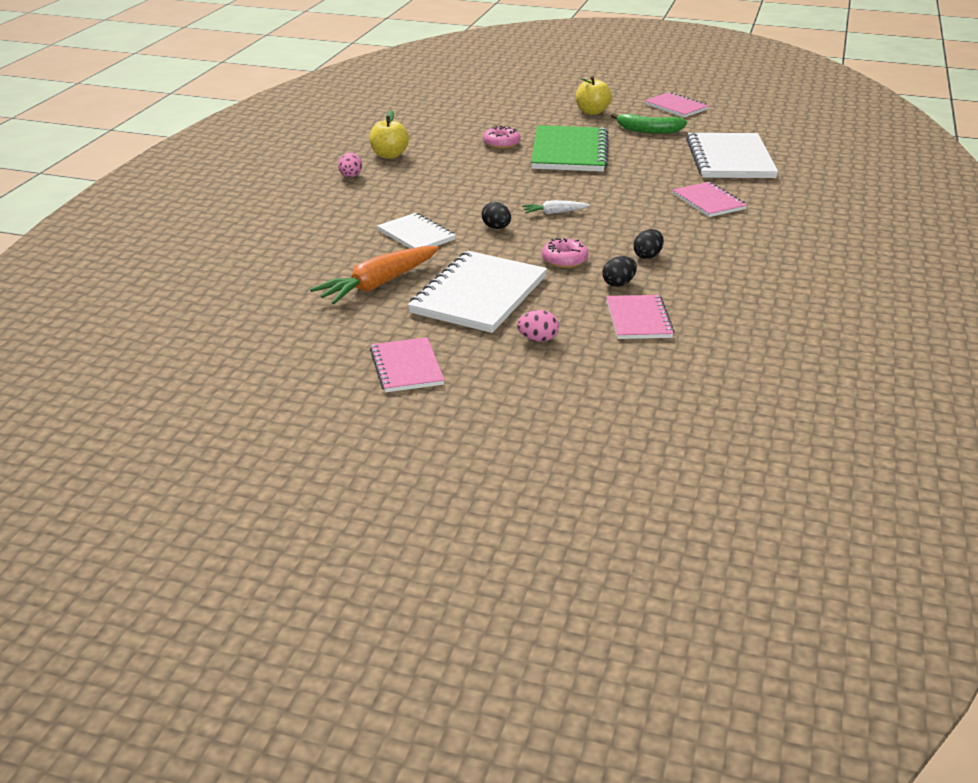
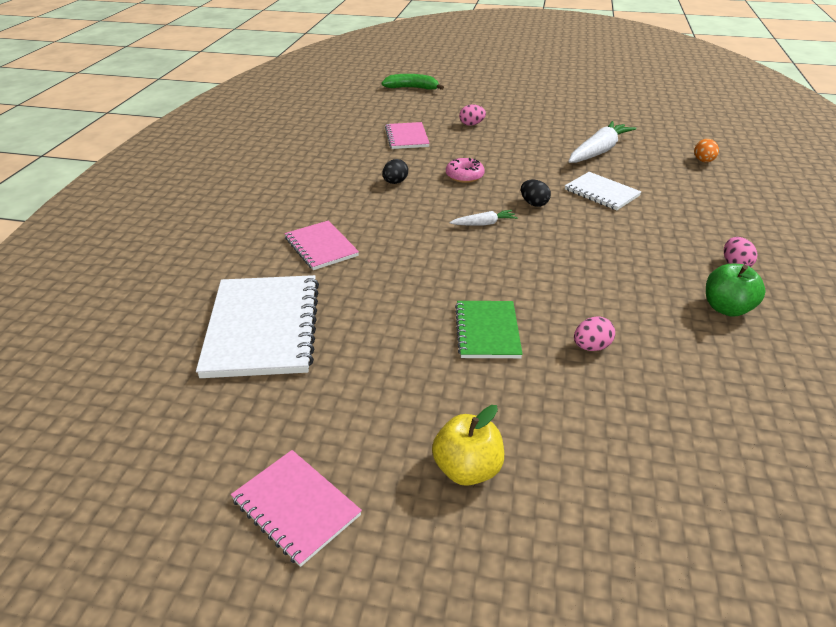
camera: 175 degrees right, 5 degrees up
orange carrot [310,246,439,304] -> white carrot [568,121,636,163]
yellow apple [369,110,409,159] -> green apple [706,264,766,317]
pink notebook [370,337,444,392] -> none
white notebook [408,251,547,333] -> none
pink donut [483,126,521,149] -> pink egg [574,317,615,351]
green notebook [531,125,609,172] -> green notebook [455,301,523,358], size x0.58
black egg [603,256,637,287] -> none
green banana [611,113,687,134] -> green banana moved to [382,74,444,90]
none -> orange egg [694,139,719,162]

